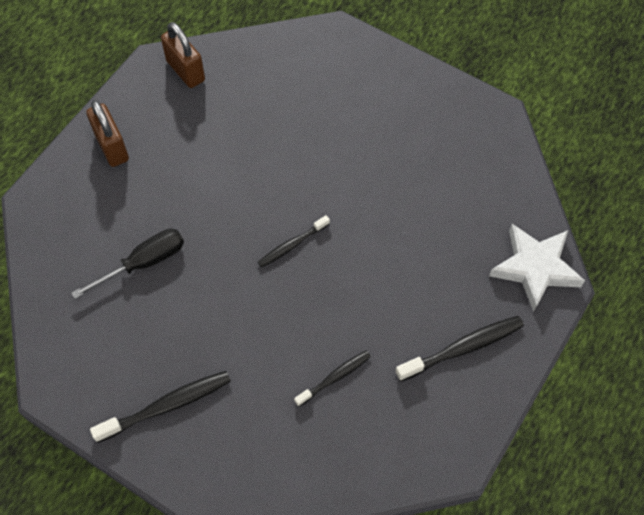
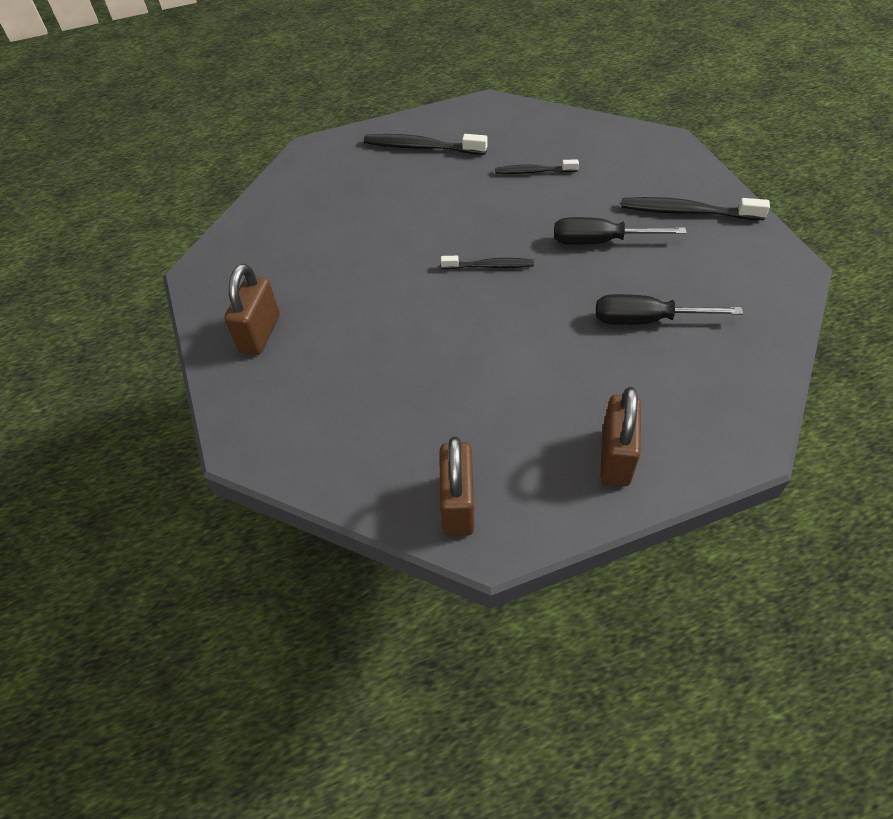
camera: 140 degrees left, 10 degrees down
white star [489,224,585,312] -> none
none -> brown padlock [224,264,280,355]
none -> black screwdriver [554,217,687,245]

